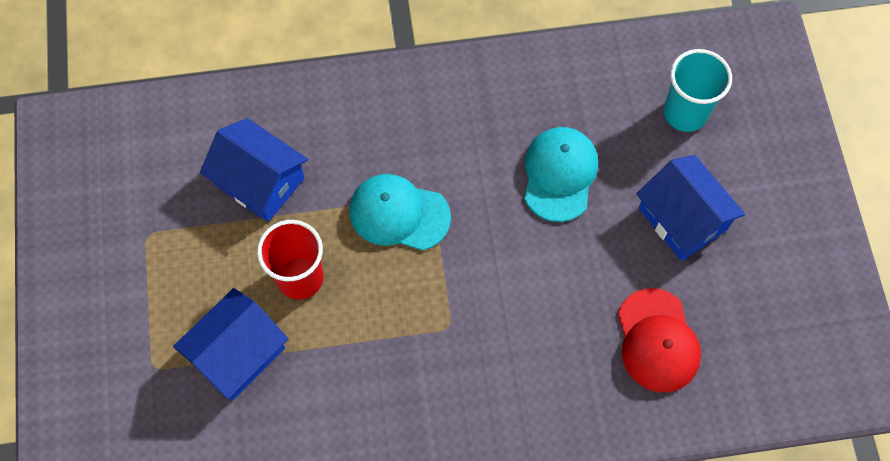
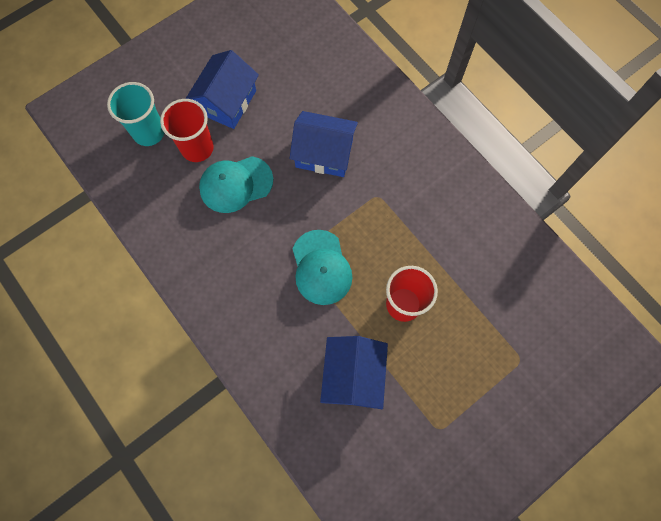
camera: 120 degrees left, 5 degrees up
blue house [173,288,288,400] -> blue house moved to [290,111,358,177]
red cap [618,288,701,392] -> none
none -> red cup [160,99,214,162]

